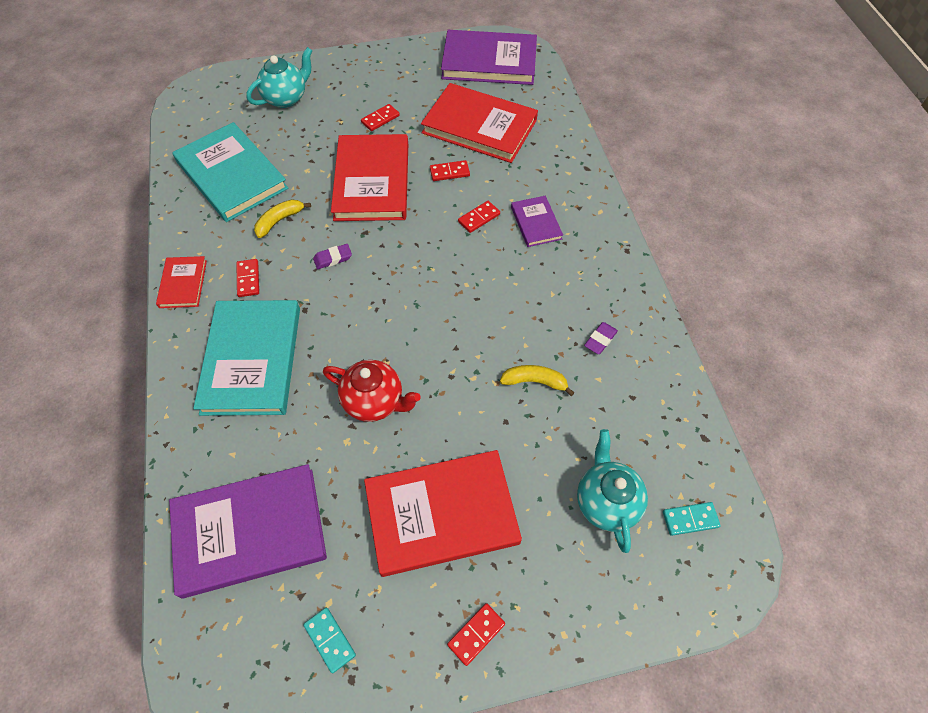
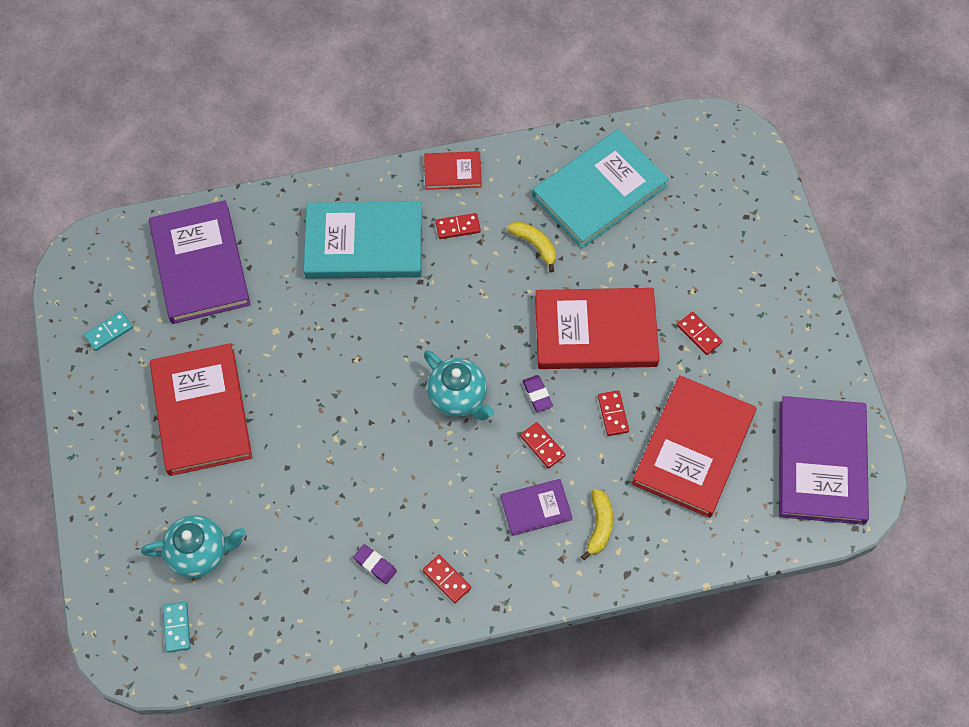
camera: 90 degrees right, 5 degrees up
turquoise teapot [246,47,312,108] -> turquoise teapot moved to [424,350,494,420]
purple eraser [313,244,352,269] -> purple eraser moved to [523,375,553,412]
red teapot [323,360,421,422] -> none
red domino [447,603,505,666] -> red domino moved to [423,555,471,603]
yellow banana [500,365,574,396] -> yellow banana moved to [581,489,613,560]

